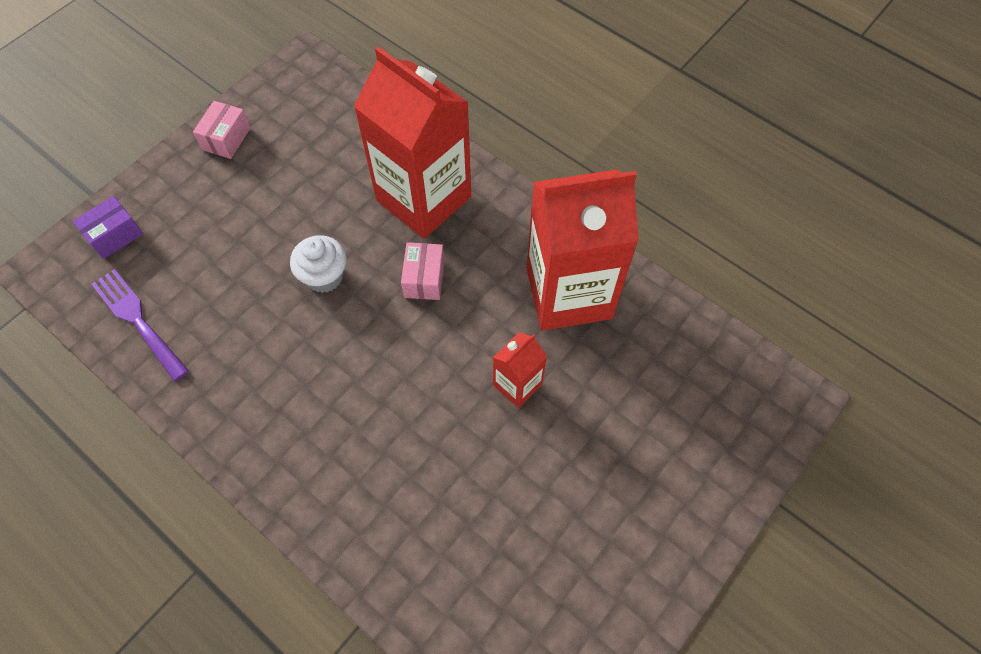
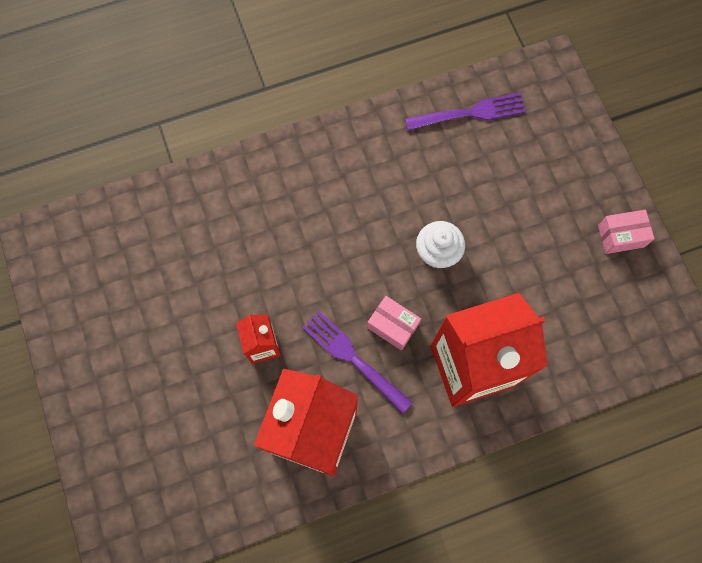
camera: 120 degrees right, 10 degrees up
purple box [73,196,143,259] -> none
pink box [193,101,251,159] -> pink box turned 60 degrees counterclockwise [598,209,655,254]
none -> purple fork [302,311,413,414]

